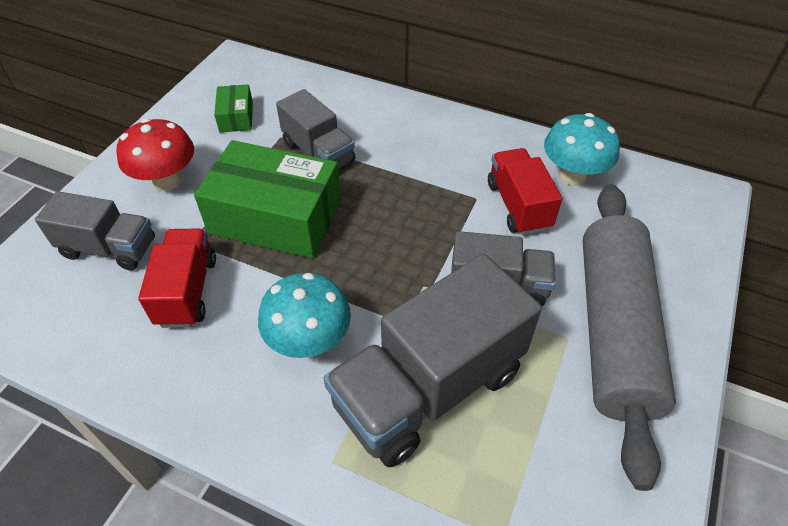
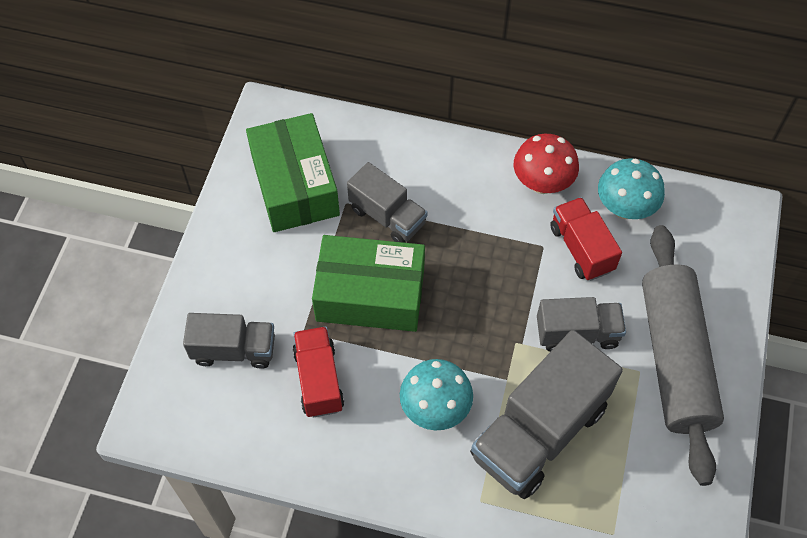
camera: 10 degrees left, 10 degrees up
red mushroom [117,118,194,191] -> red mushroom moved to [514,134,579,194]
green box [214,84,253,132] -> green box [246,113,340,232], size x2.17

